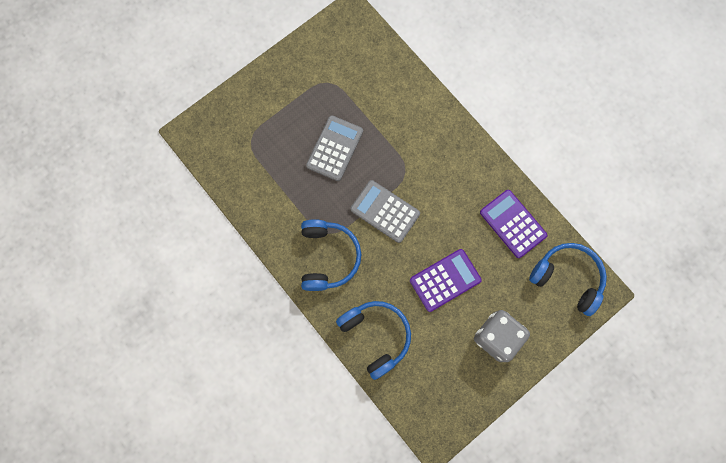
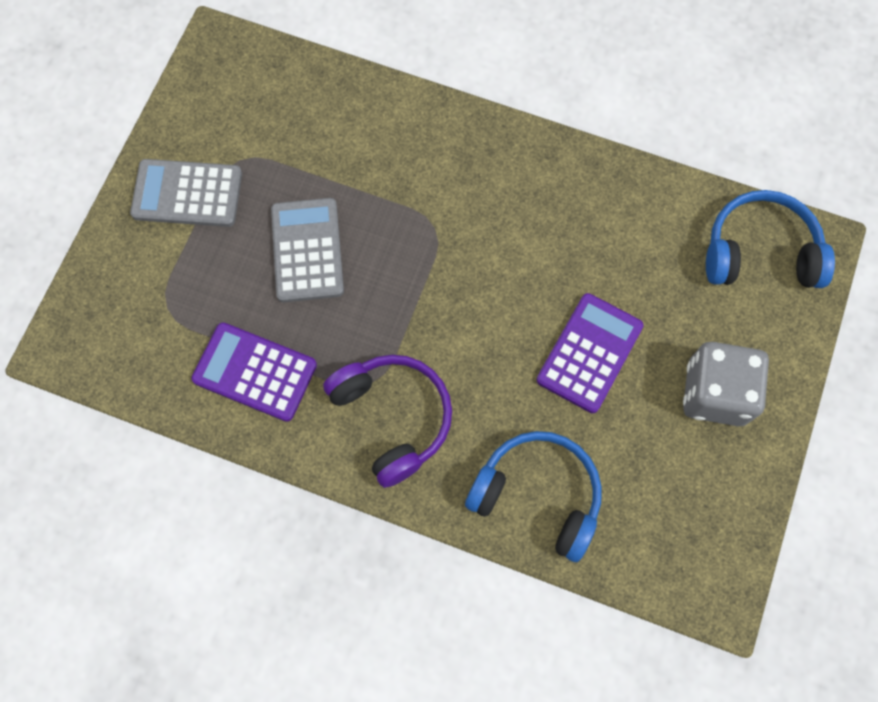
camera: 30 degrees left, 5 degrees down
blue headphones [301,219,361,291] -> purple headphones [323,355,452,488]
grey calculator [350,180,420,243] -> grey calculator moved to [130,159,242,227]
purple calculator [480,190,547,258] -> purple calculator moved to [192,323,317,422]

